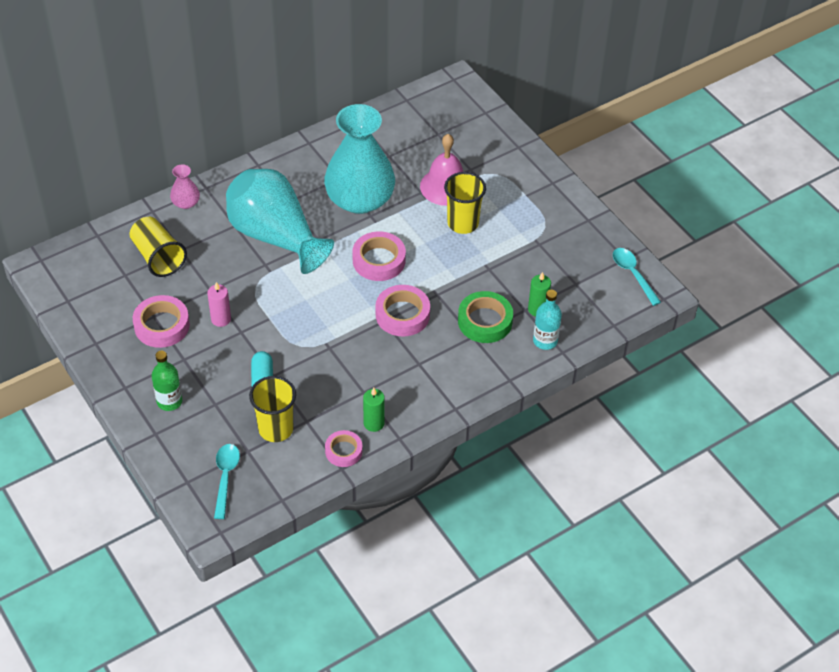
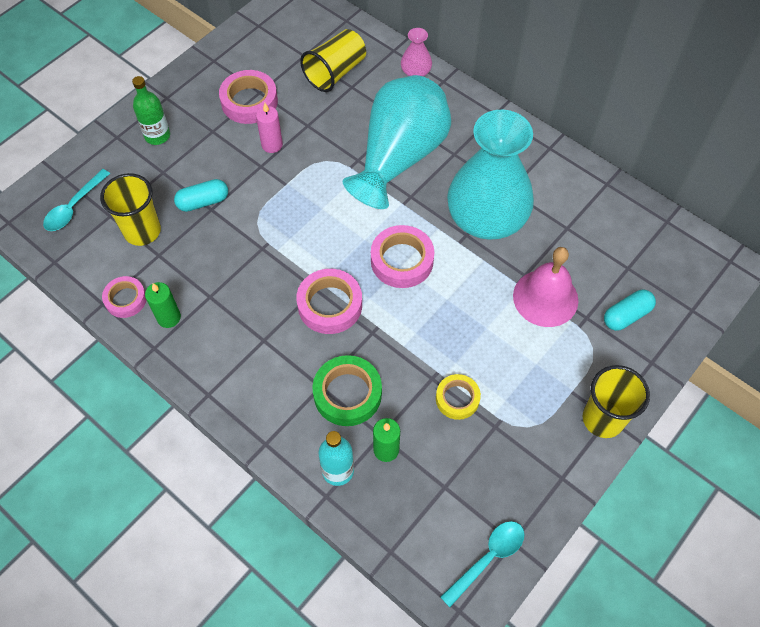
camera: 75 degrees right, 10 degrees up
turquoise spoon [214,444,240,519] -> turquoise spoon turned 135 degrees clockwise [43,169,110,231]
yellow cup [444,172,486,234] -> yellow cup moved to [583,365,650,438]
none -> yellow tape [436,374,481,420]
none -> turquoise capsule [604,290,656,331]

